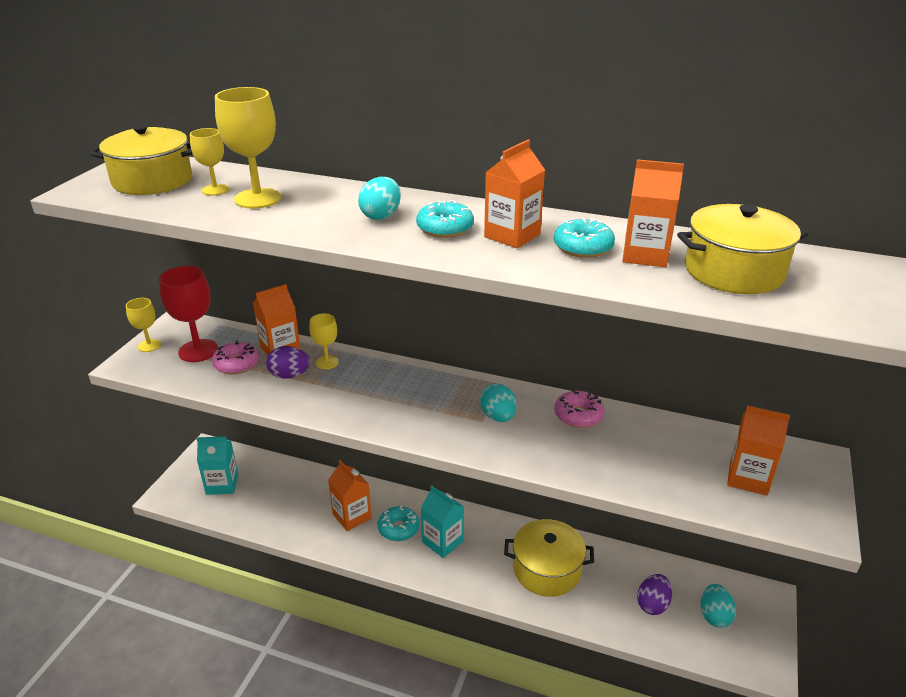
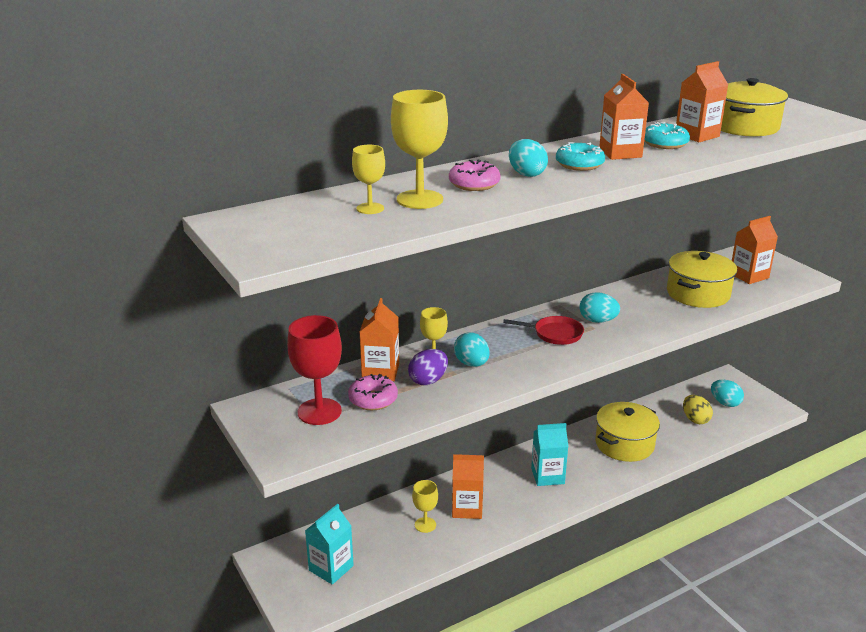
camera: 50 degrees left, 5 degrees down
yellow pot [90,125,193,195] -> yellow pot moved to [667,251,737,308]
yellow goblet [126,298,161,352] -> yellow goblet moved to [412,480,438,533]
turquoise donut [378,505,420,541] -> none
pink donut [554,389,605,428] -> pink donut moved to [449,160,500,191]
purple egg [637,574,672,615] -> yellow egg [683,395,713,424]
none -> turquoise egg [454,332,489,367]
none -> red pan [503,316,584,345]

